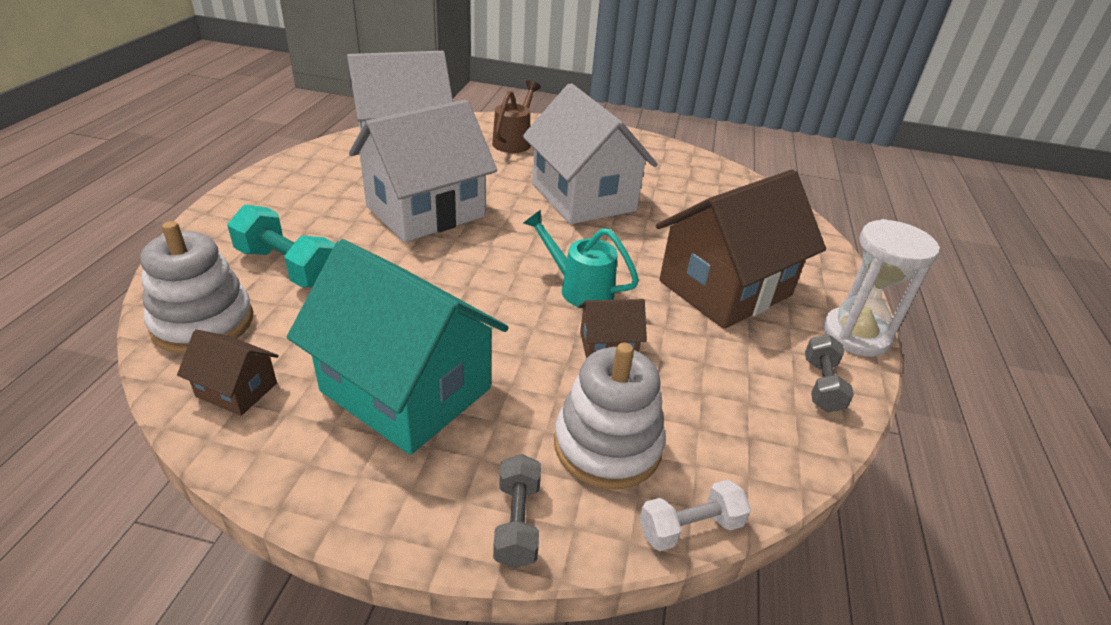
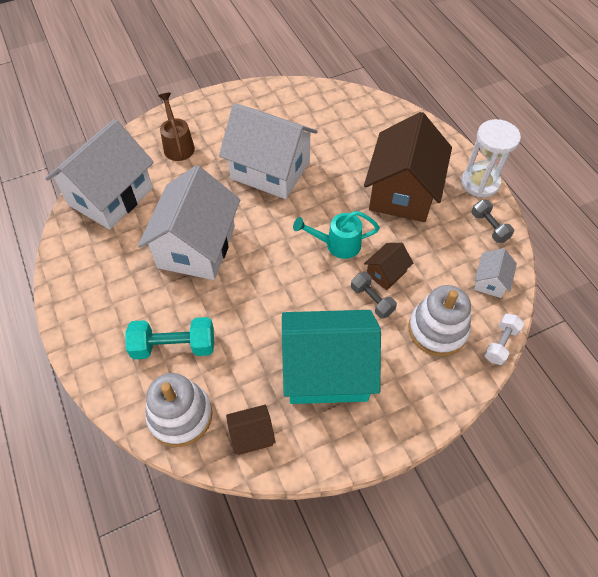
camera: 35 degrees left, 20 degrees up
grey dumbbell [493,454,541,568] -> grey dumbbell moved to [351,272,397,319]
none -> white house [474,248,517,298]

